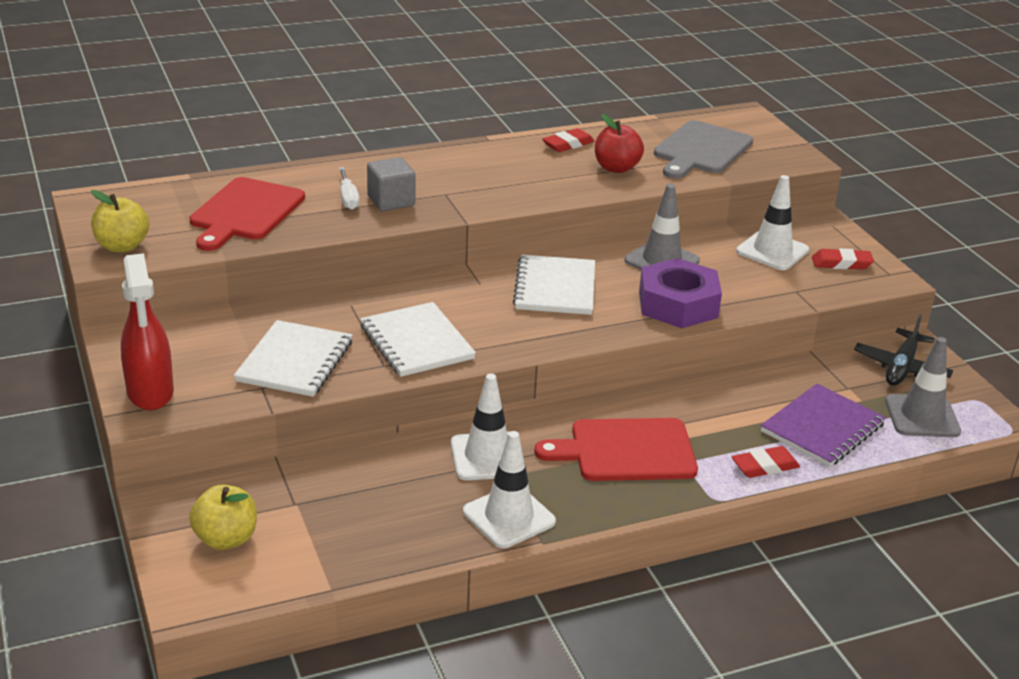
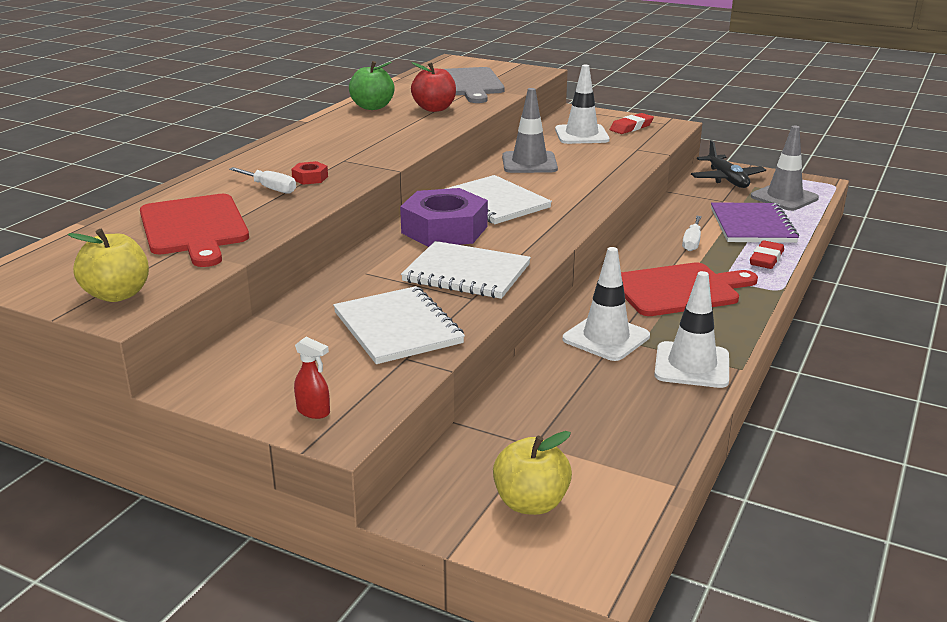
camera: 40 degrees left, 5 degrees down
red spray bottle [121,253,174,410] -> red spray bottle [294,337,330,419], size x0.43
grey cube [367,157,416,211] -> red nut [291,161,328,185]
red cutting board [534,418,698,481] -> red cutting board turned 150 degrees counterclockwise [621,262,758,316]
red eraser [542,128,594,152] -> green apple [349,61,395,110]
purple nut [639,258,722,328] -> purple nut moved to [400,188,488,247]
none -> white screwdriver [682,216,702,251]

